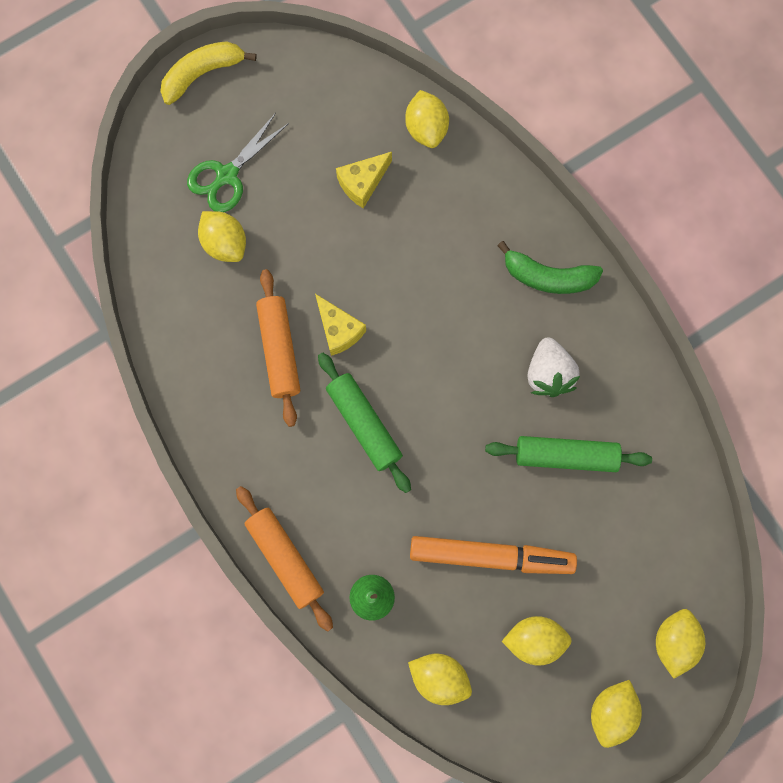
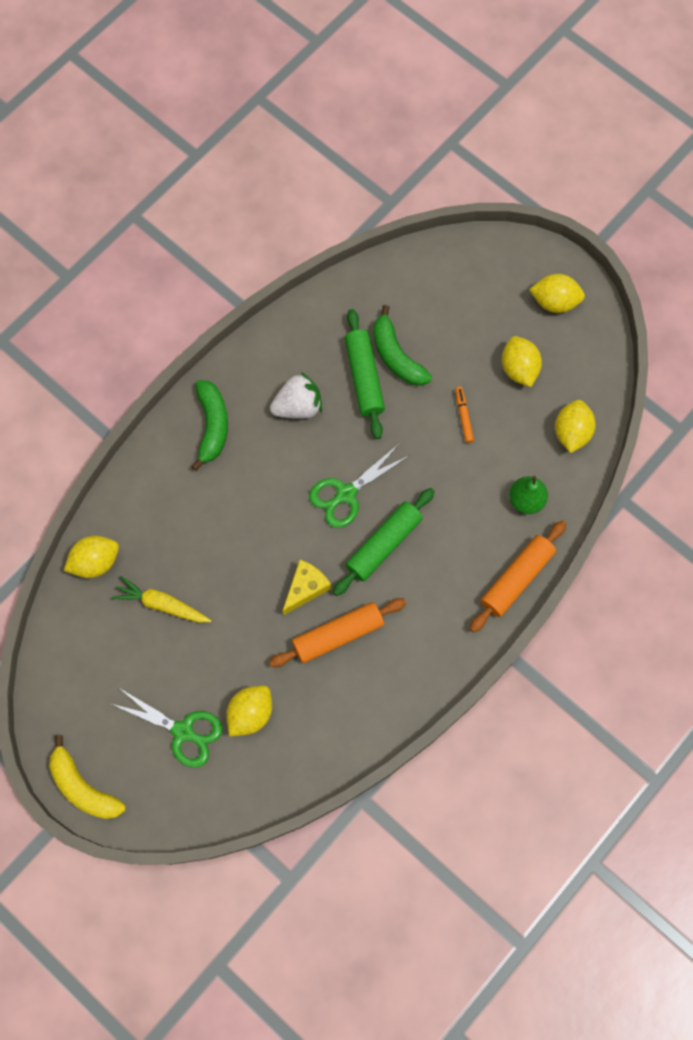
camera: 105 degrees left, 5 degrees down
yellow cheese [336,152,392,209] -> yellow carrot [112,576,211,623]
orange marker [410,536,577,574] -> orange marker [455,387,474,443], size x0.42
yellow lemon [656,609,705,678] -> none
none -> green scissors [309,444,409,528]
none -> green banana [373,305,432,386]

